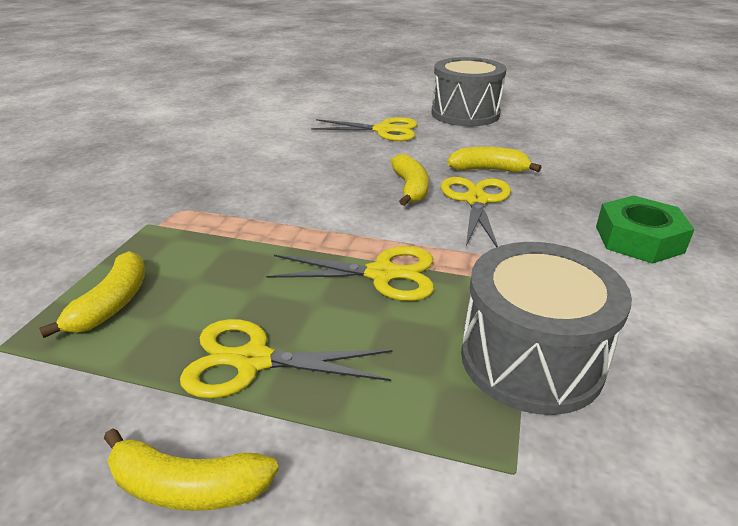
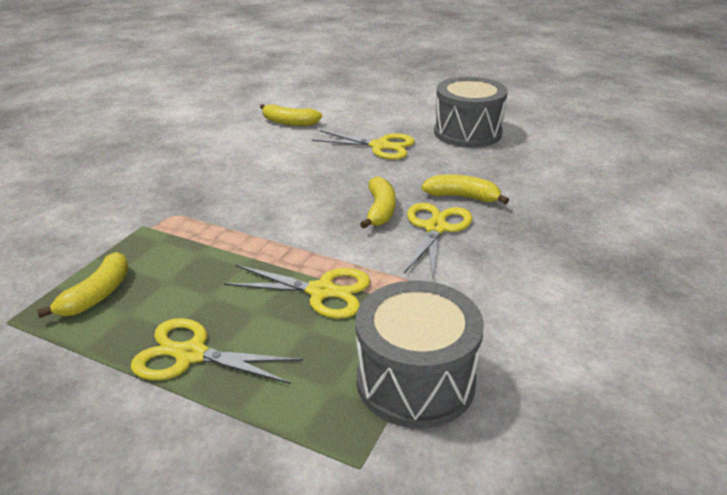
camera: 10 degrees right, 0 degrees up
yellow banana [104,428,279,511] -> yellow banana moved to [260,104,322,126]
green nut [596,196,695,264] -> none

